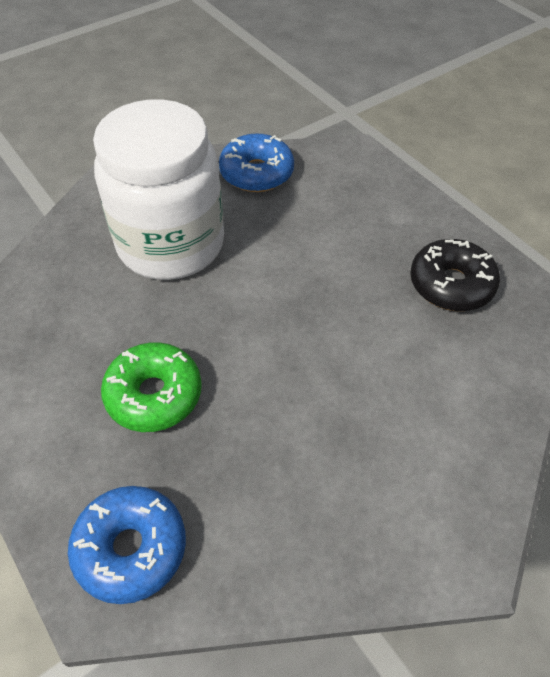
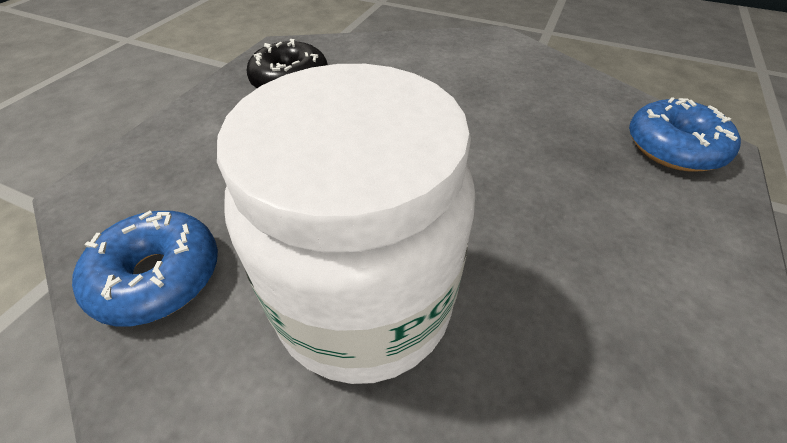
camera: 120 degrees left, 5 degrees down
green donut [101,342,202,432] -> none

